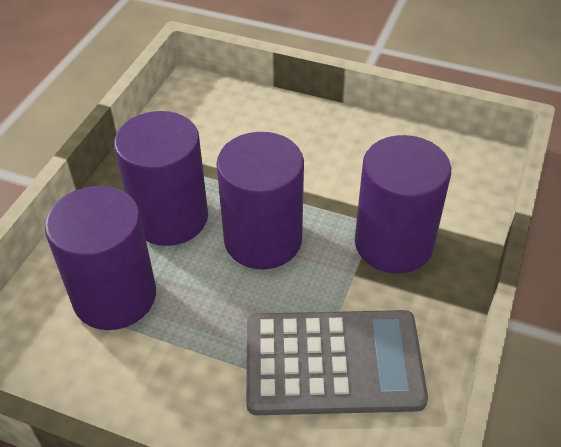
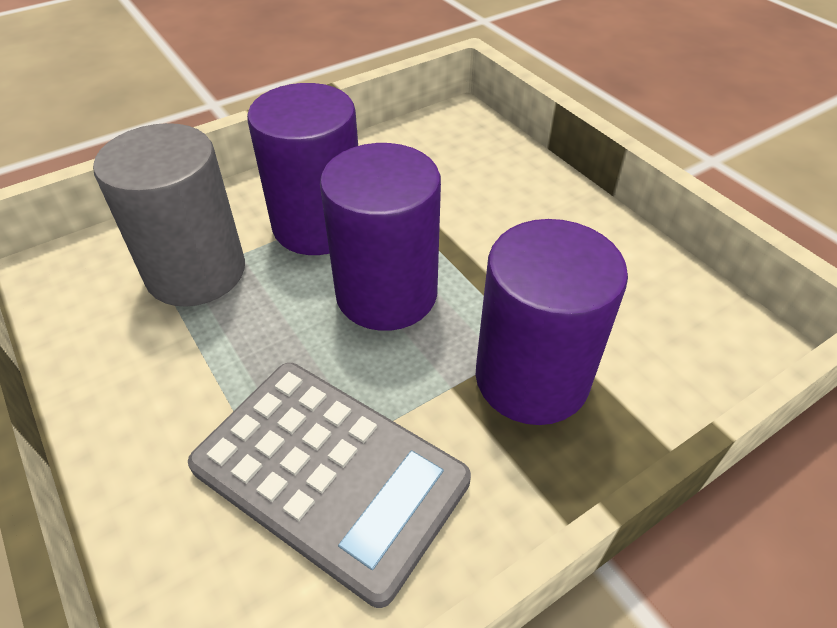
camera: 35 degrees right, 0 degrees up
purple cylinder [45,186,156,330] -> grey cylinder [93,123,245,307]

